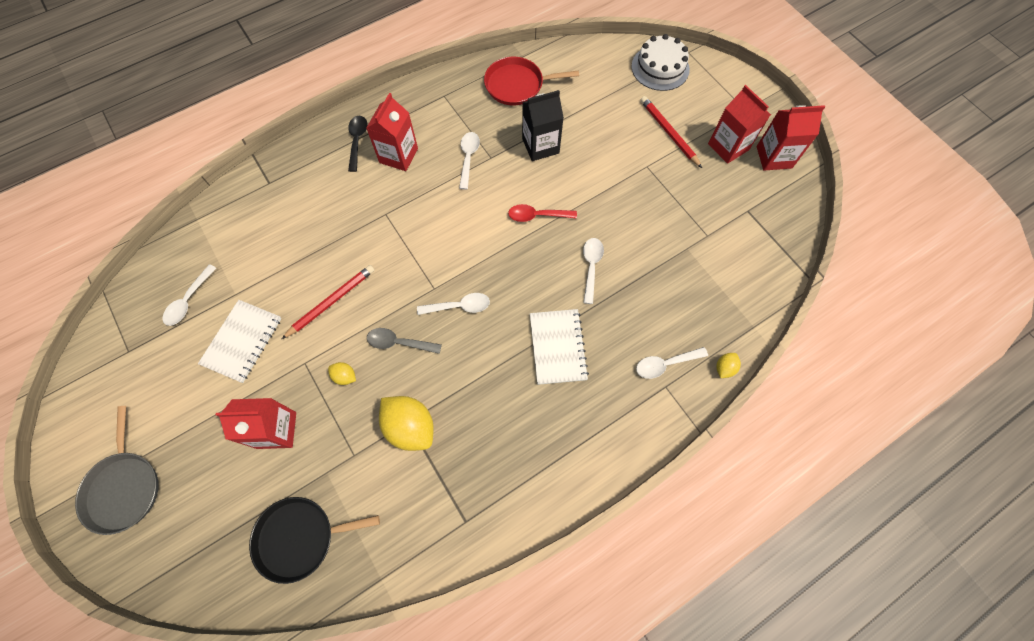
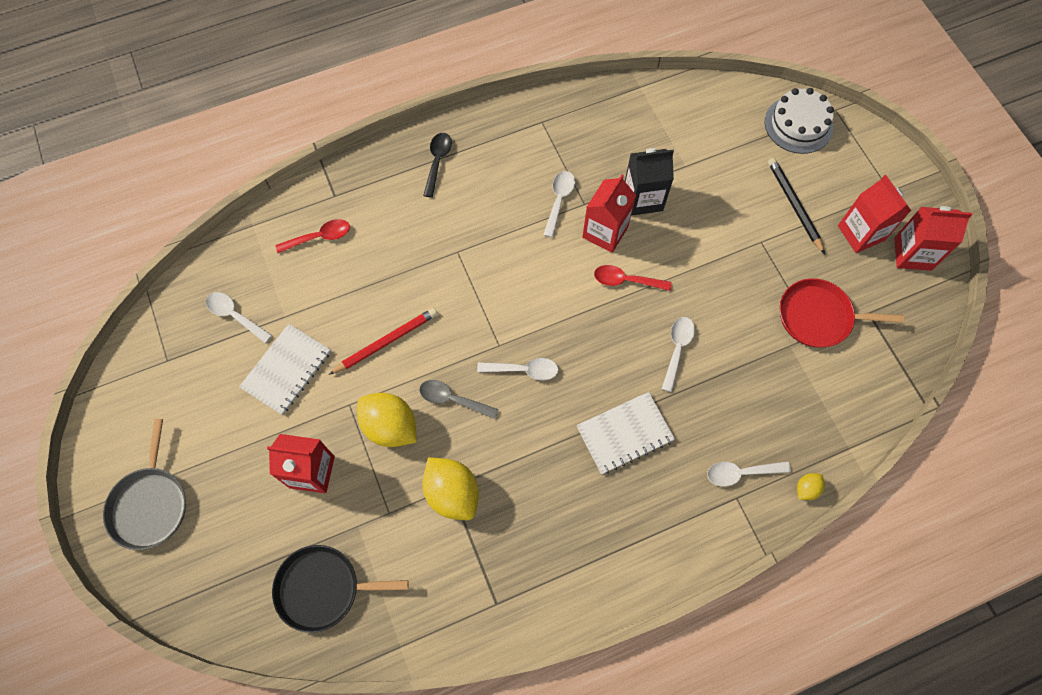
camera: 10 degrees right, 0 degrees up
white spoon [163,264,216,326] -> white spoon turned 90 degrees clockwise [206,292,272,343]
yellow lemon [328,362,356,385] -> yellow lemon [357,393,417,447], size x2.12
red carton [366,93,418,171] -> red carton moved to [582,175,636,253]
red pan [484,57,579,105] -> red pan moved to [780,278,904,347]
white notebook [530,309,589,385] -> white notebook turned 60 degrees clockwise [577,392,675,475]
red pencil [640,96,702,168] -> black pencil [768,158,825,254]
none -> red spoon [275,219,350,253]

